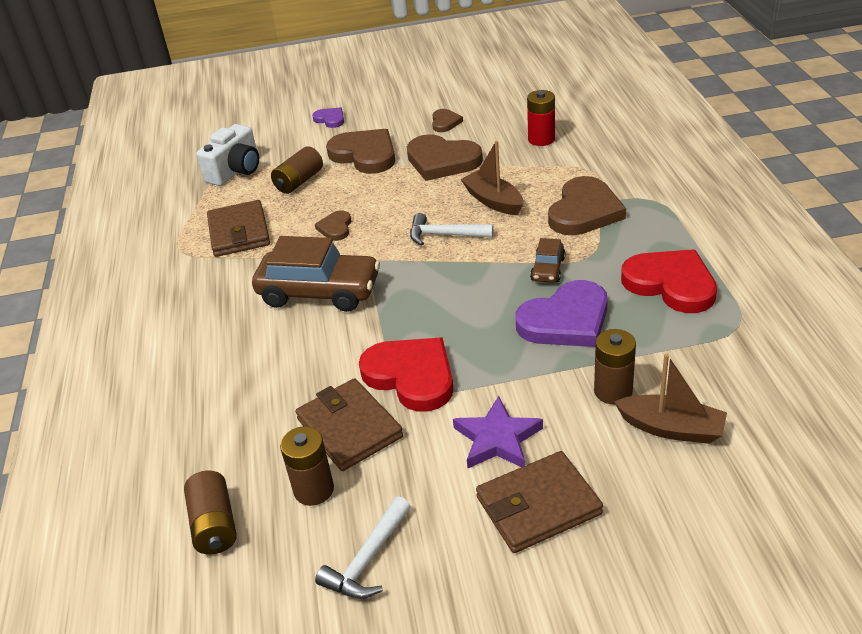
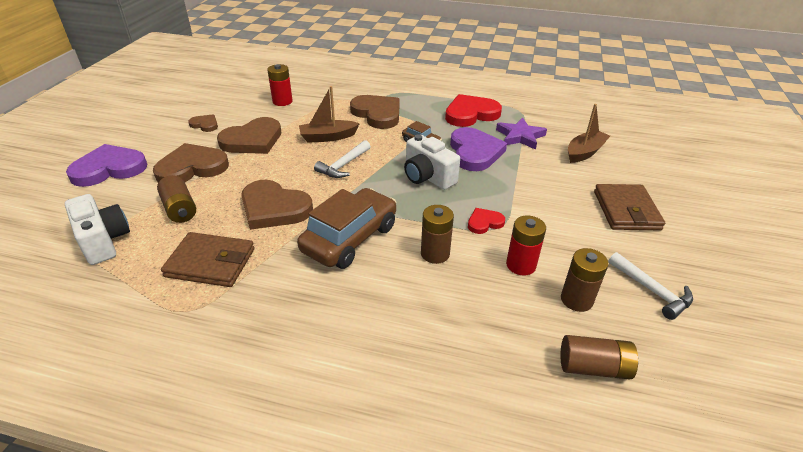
camera: 70 degrees left, 0 degrees up
brown wallet [295,378,403,471] -> red battery [506,215,546,275]
purple heart [312,107,344,128] -> purple heart [66,144,147,187], size x1.99
brown heart [315,210,351,241] -> brown heart [241,180,313,230], size x1.99
red heart [359,338,453,412] -> red heart [468,208,505,234], size x0.50
purple star [453,396,543,468] -> purple star moved to [496,118,547,150]
brown battery [594,329,636,405] -> brown battery moved to [421,205,454,264]
none -> white camera [404,134,460,190]

